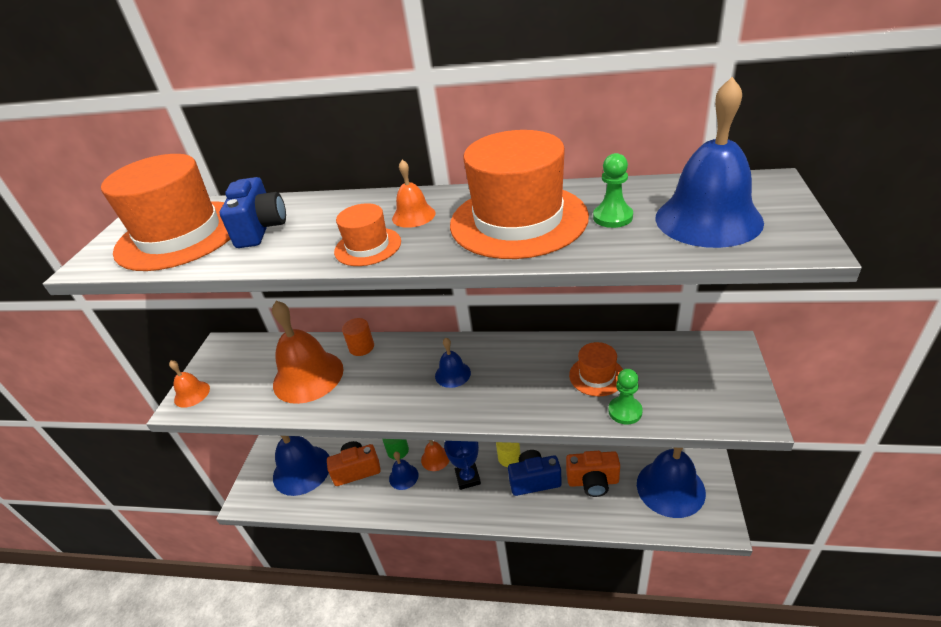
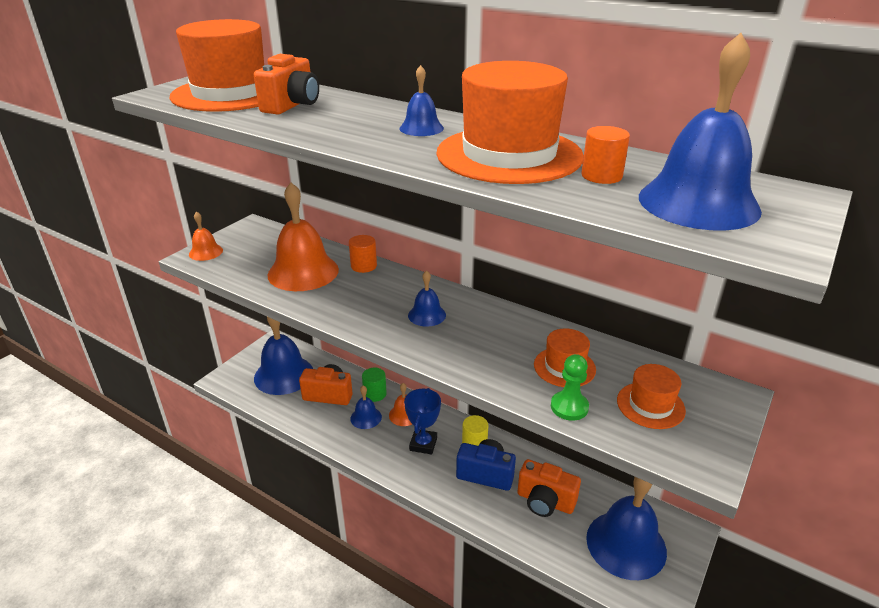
camera: 20 degrees right, 5 degrees down
blue camera [220,177,286,248] -> orange camera [254,54,319,114]
orange hat [334,203,401,266] -> orange hat moved to [617,364,686,429]
orange bell [392,160,435,228] -> blue bell [399,65,444,136]
green pawn [593,153,633,228] -> orange cylinder [581,126,630,184]

